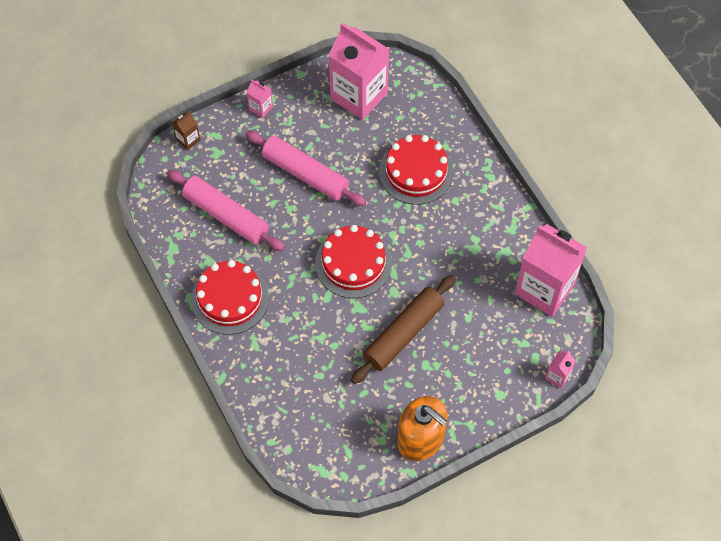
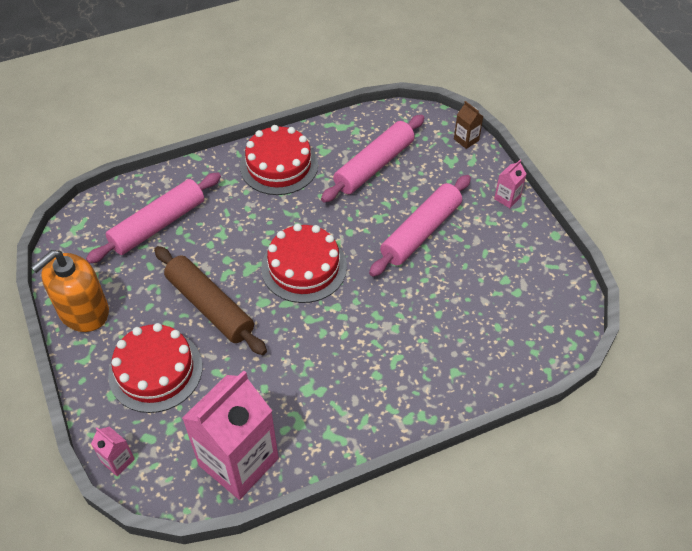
camera: 95 degrees right, 10 degrees down
pink carton [328,23,389,120] -> none
red cake [379,135,453,205] -> red cake moved to [108,323,202,413]
none -> pink rolling pin [86,173,221,264]

